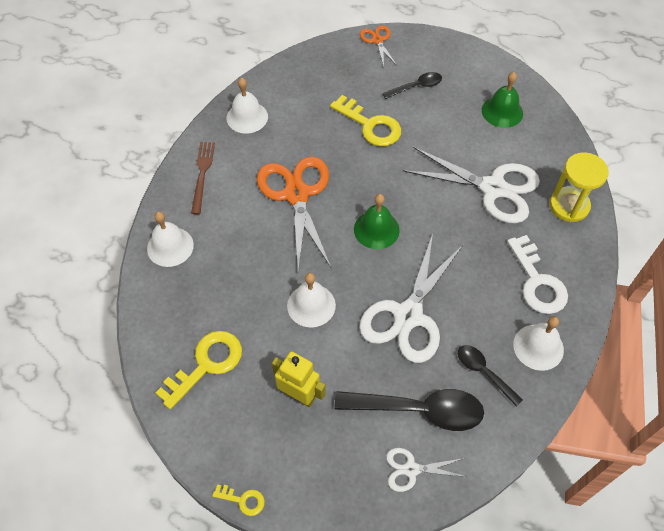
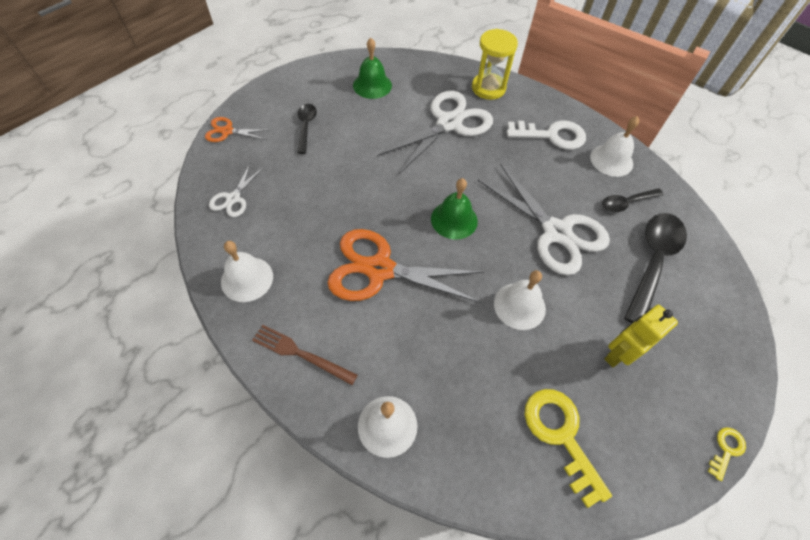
camera: 70 degrees left, 0 degrees up
yellow key [330,95,401,146] -> none
white scissors [386,448,467,492] -> white scissors moved to [209,164,264,217]

